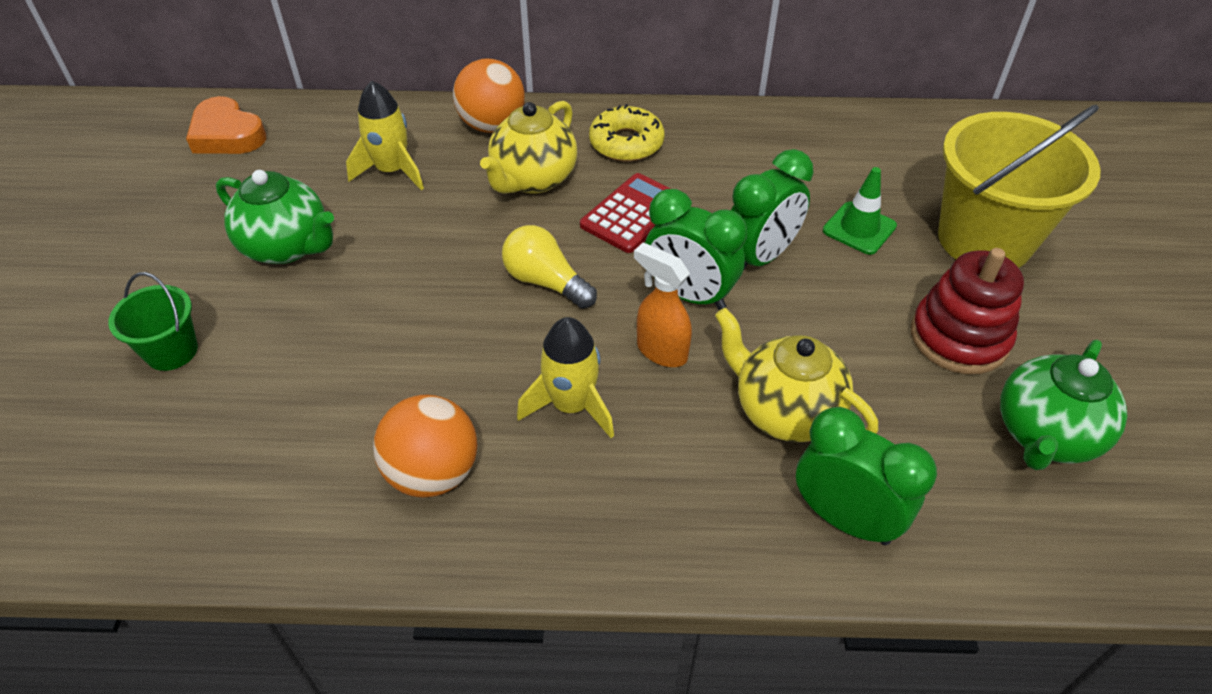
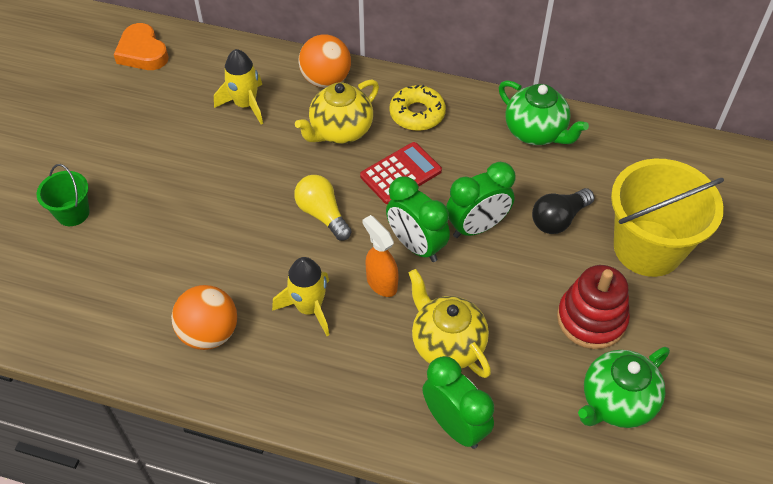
camera: 15 degrees right, 5 degrees up
green teapot [216,170,334,264] -> green teapot moved to [499,80,589,145]
green traffic cone [823,167,897,255] -> black light bulb [532,188,594,234]

